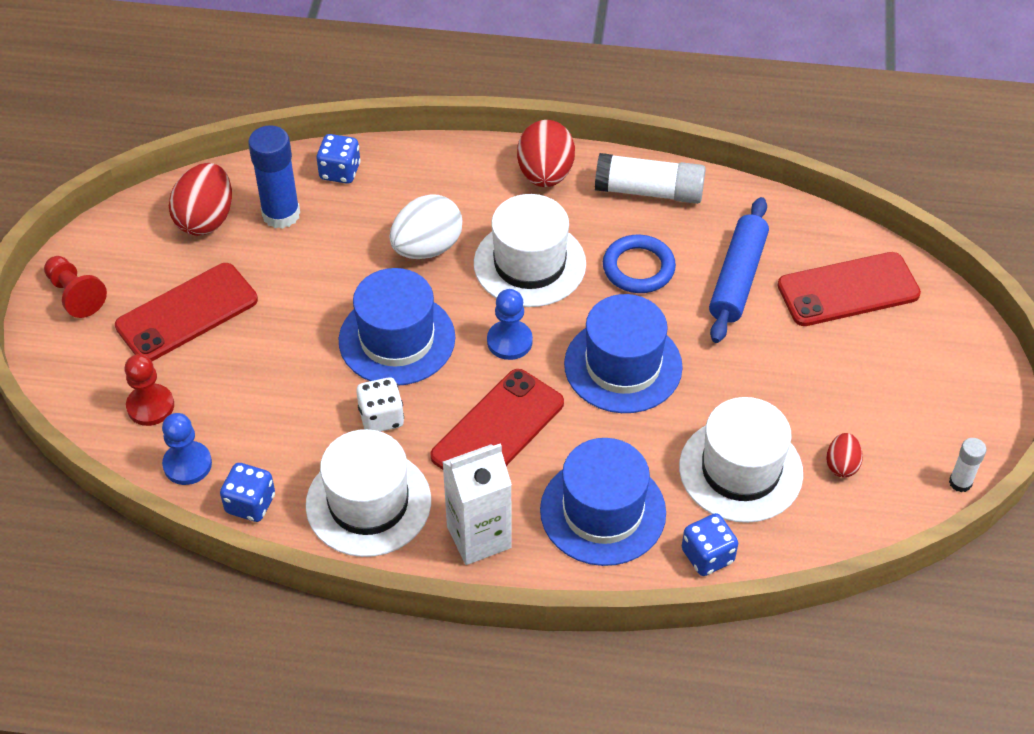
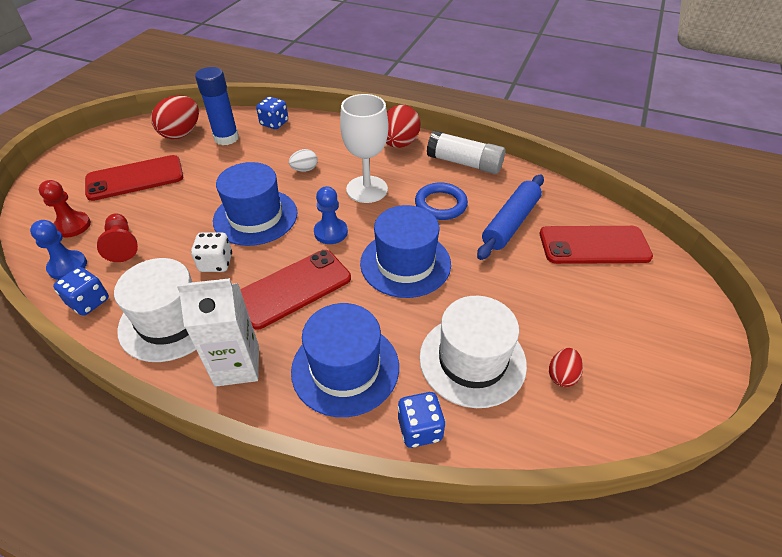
camera: 15 degrees right, 5 degrees down
red pawn [44,256,107,318] -> red pawn moved to [97,213,138,262]
white egg [390,194,462,259] -> white egg [289,149,317,172], size x0.53
white hat [474,194,586,307] -> white goblet [340,94,388,203]
white glue stick [949,438,986,492] -> none

